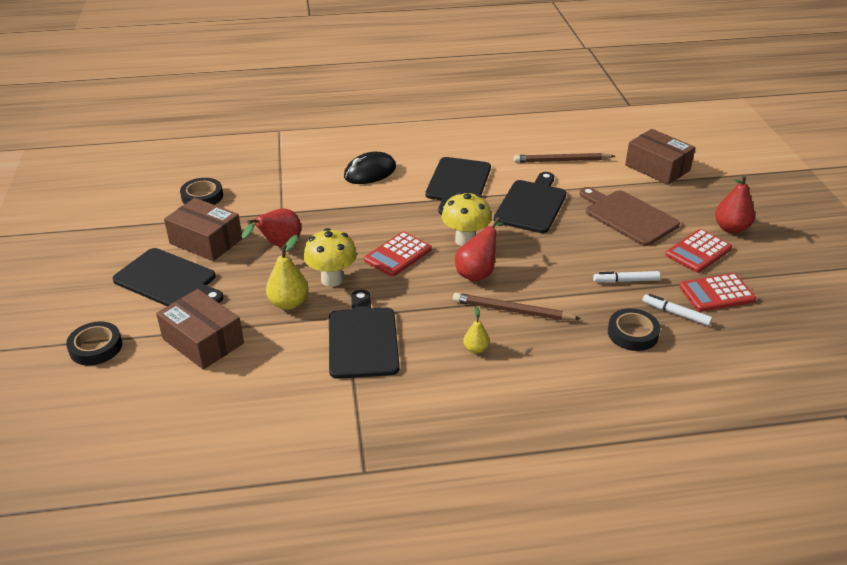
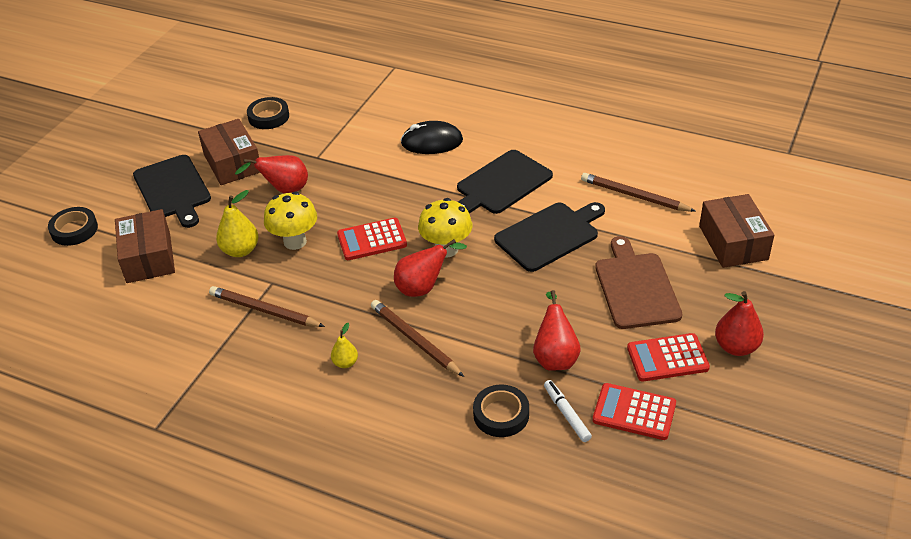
camera: 35 degrees right, 5 degrees up
black cutting board [329,290,400,379] -> brown pencil [209,286,325,327]
white marker [593,271,660,283] -> red pear [533,290,581,371]

